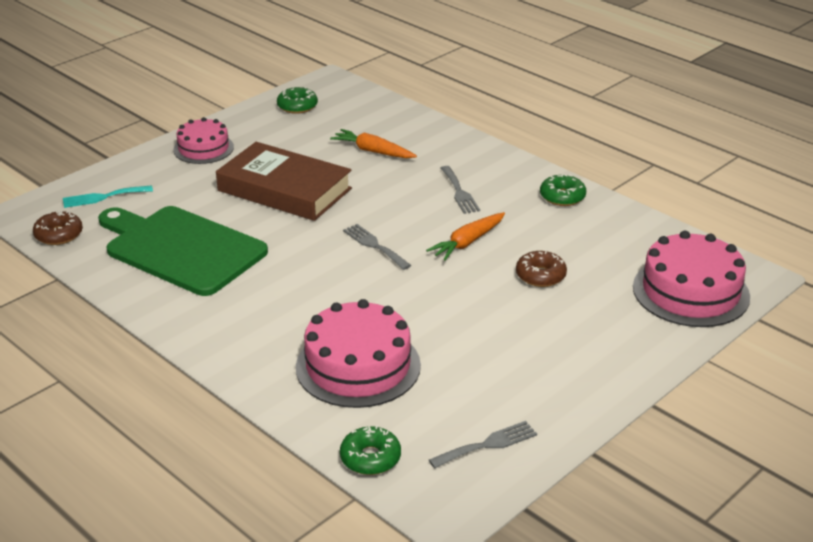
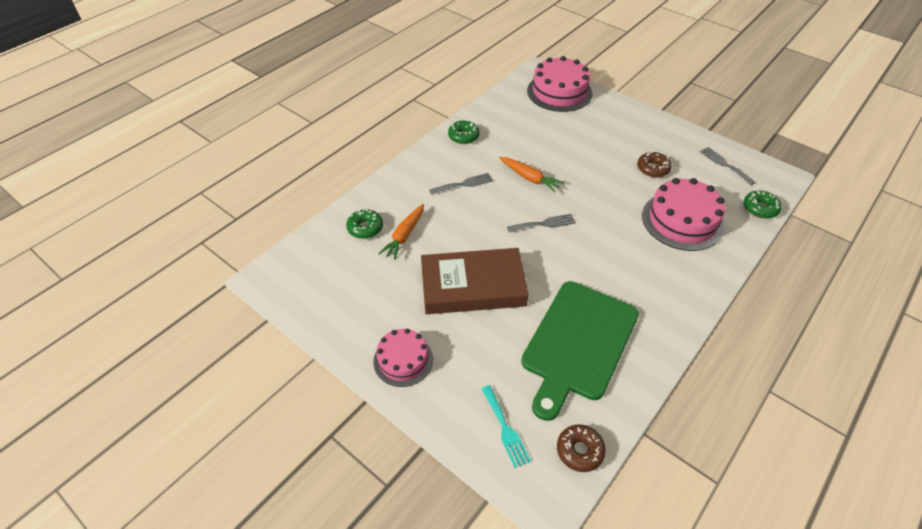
camera: 95 degrees left, 15 degrees up
brown book [216,142,352,221] -> brown book turned 60 degrees clockwise [421,248,528,314]
green donut [277,87,318,114] -> green donut moved to [346,209,383,239]
grey fork [343,224,411,270] -> grey fork turned 150 degrees counterclockwise [507,214,576,232]
brown donut [516,251,567,287] -> brown donut moved to [637,151,672,178]

